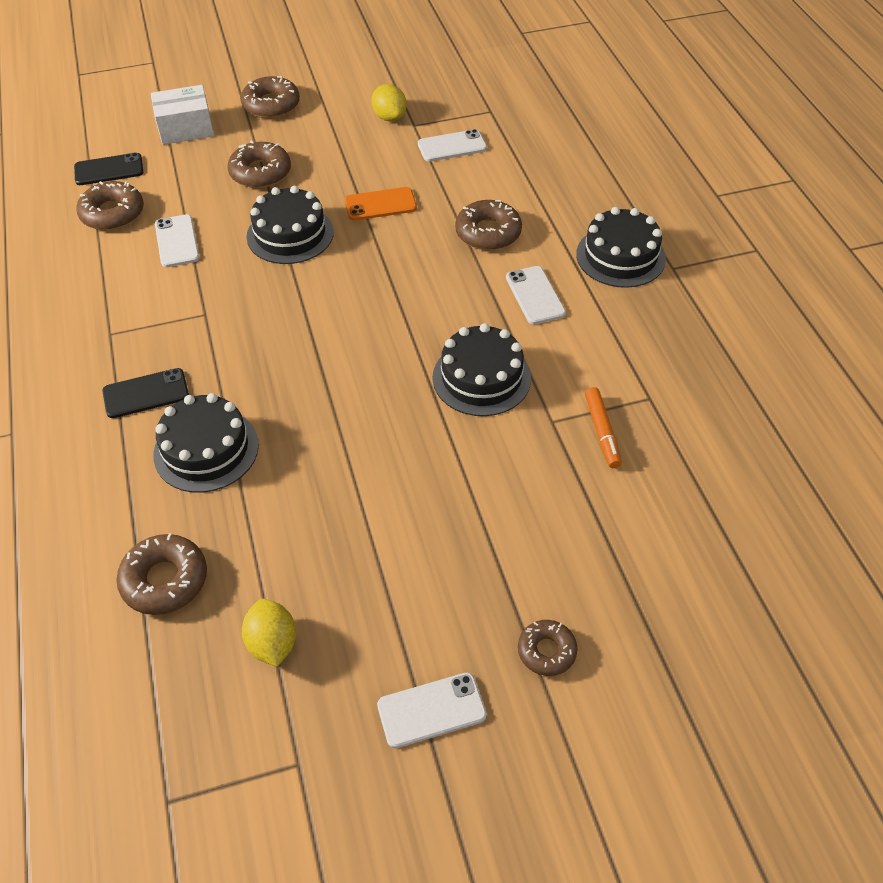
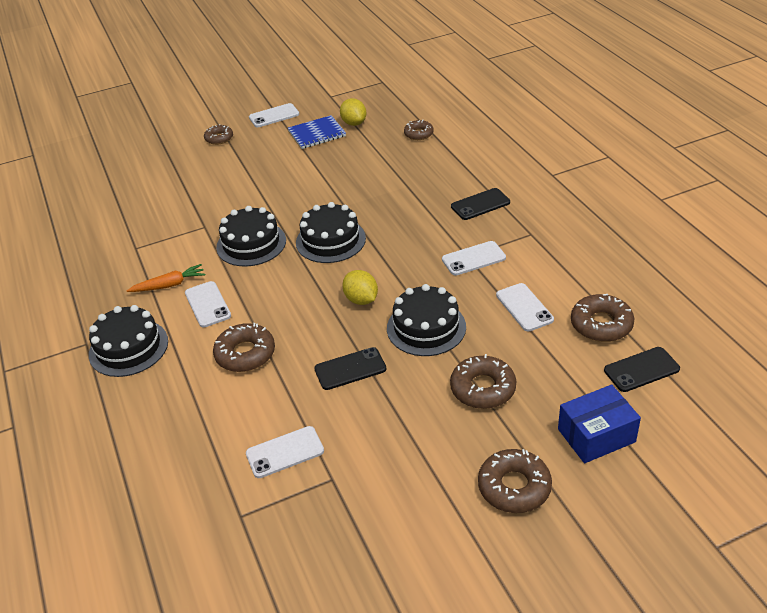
camera: 175 degrees right, 10 degrees down
brown donut [116,534,207,615] -> brown donut [404,120,434,140], size x0.64
white box [151,85,214,145] -> blue box [558,385,641,463]
black cake [153,393,259,493] -> black cake moved to [296,202,366,263]
orange phone [345,187,417,221] -> black phone [314,347,386,390]
yellow lemon [372,84,407,122] -> yellow lemon moved to [342,270,378,305]
orange marker [585,387,622,468] -> none
none -> orange carrot [126,264,205,292]
none -> blue notebook [288,115,346,149]
none -> white phone [442,241,506,275]

